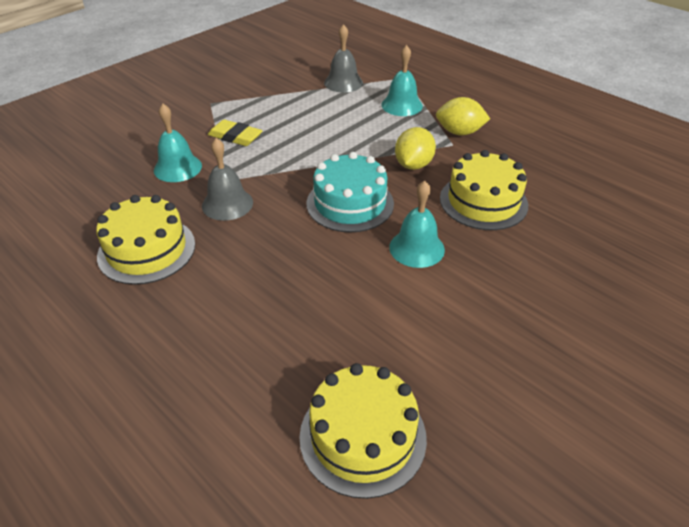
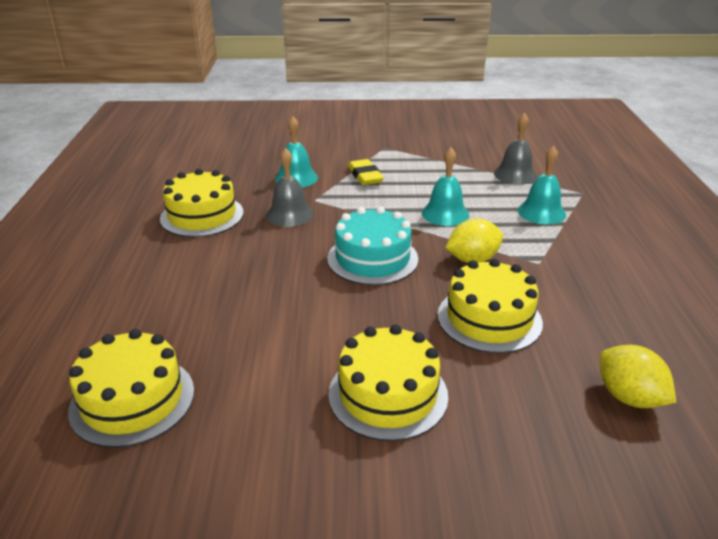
camera: 45 degrees right, 10 degrees down
turquoise bell [389,181,445,268] -> turquoise bell moved to [422,148,469,226]
yellow lemon [436,97,490,135] -> yellow lemon moved to [600,345,676,408]
none -> yellow cake [328,325,448,441]

